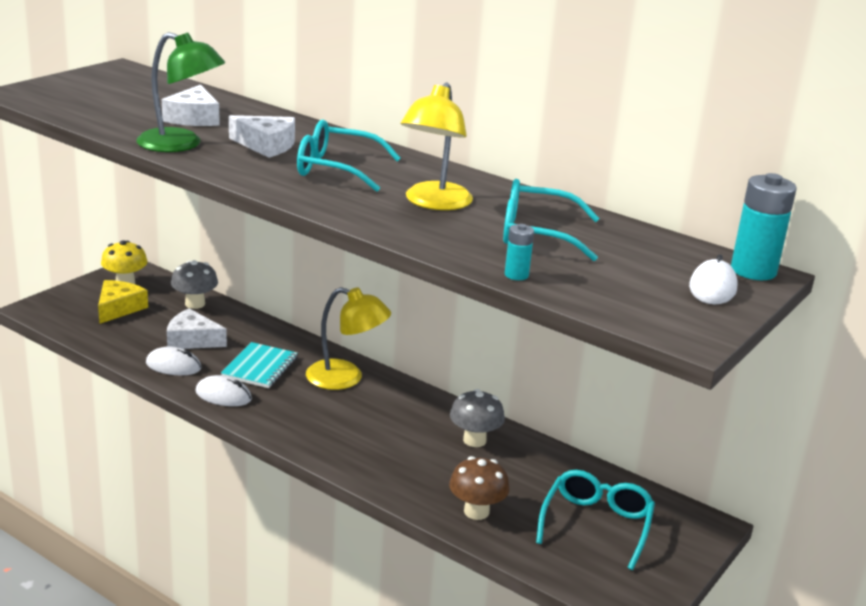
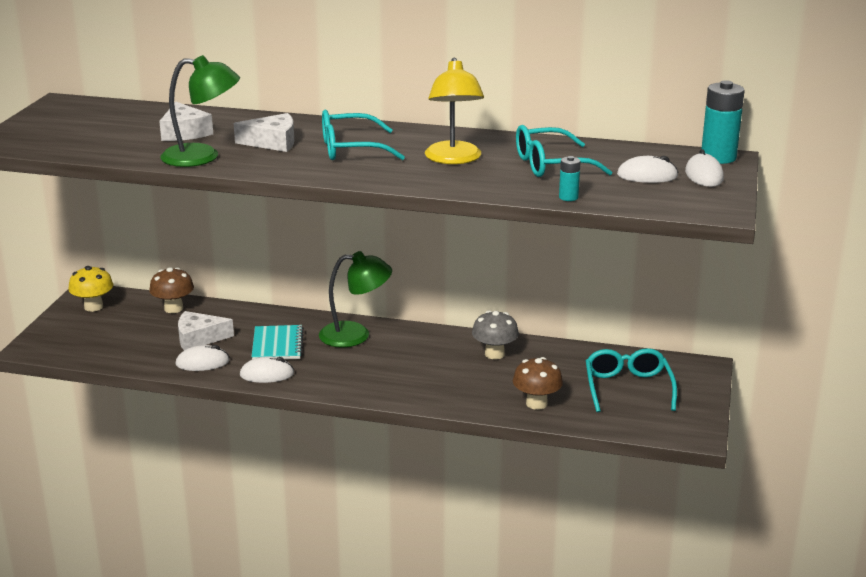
camera: 20 degrees left, 0 degrees up
yellow cheese [98,280,148,324] -> none
grey mushroom [171,260,218,309] -> brown mushroom [149,267,194,313]
yellow lamp [306,287,391,390] -> green lamp [319,251,392,347]
none -> white mouse [617,156,679,183]

